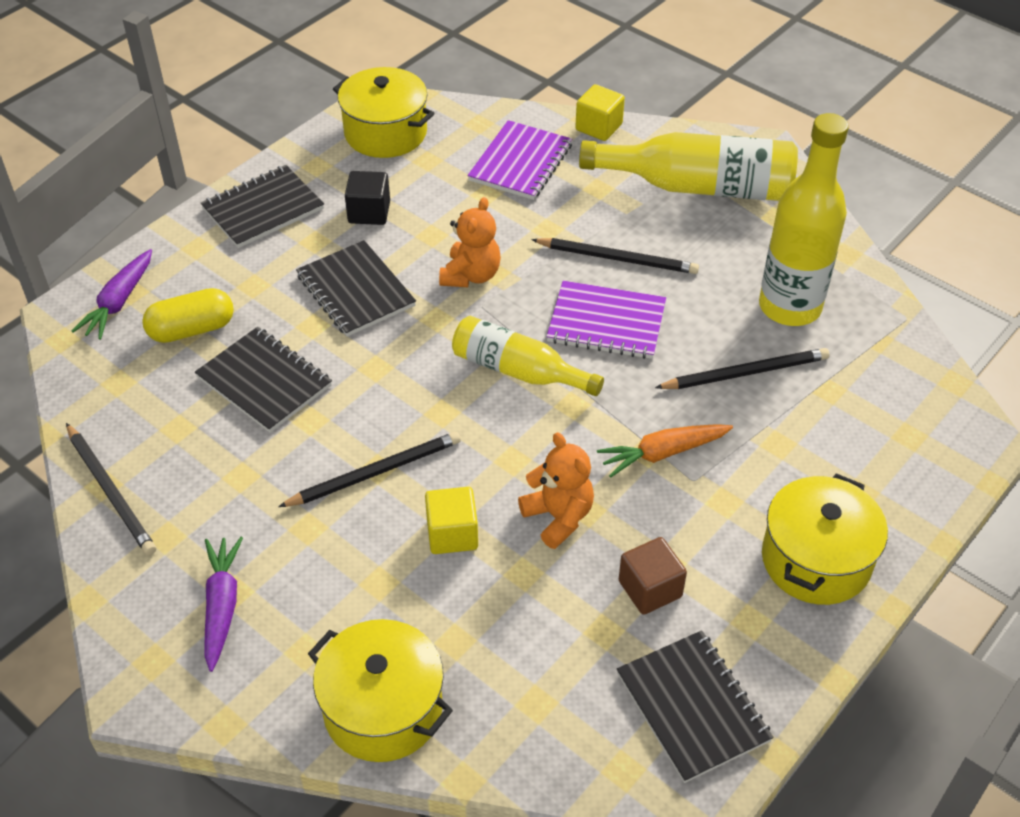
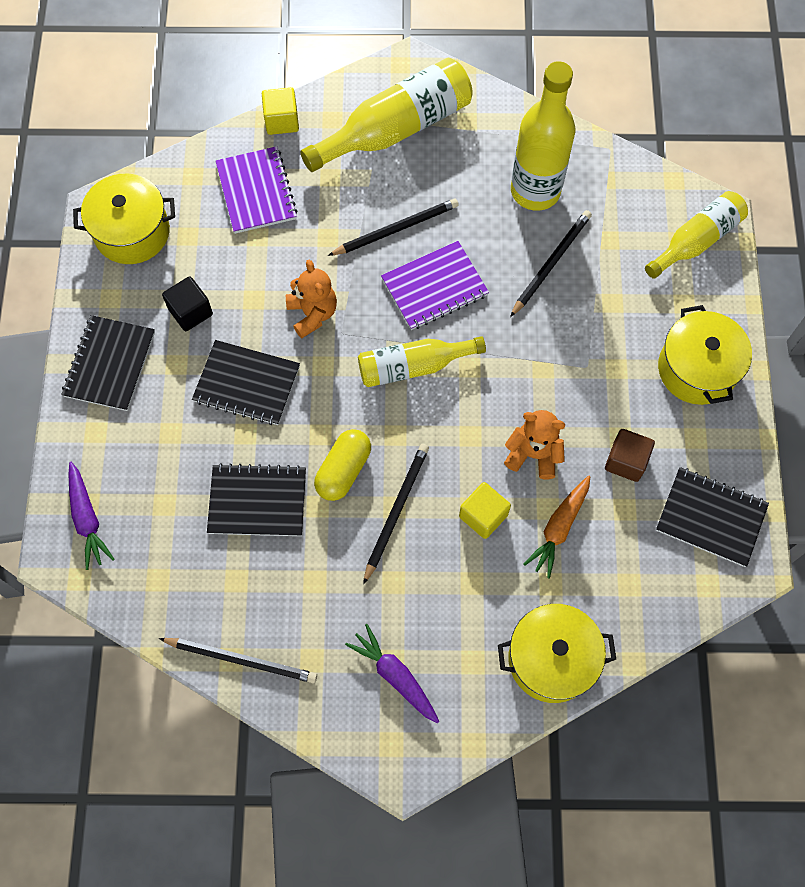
camera: 40 degrees left, 20 degrees up
yellow capsule [142,288,234,343] -> yellow capsule moved to [314,429,371,501]
orange carrot [597,424,733,477] -> orange carrot moved to [524,475,590,578]
none -> yellow bottle [645,191,748,279]

